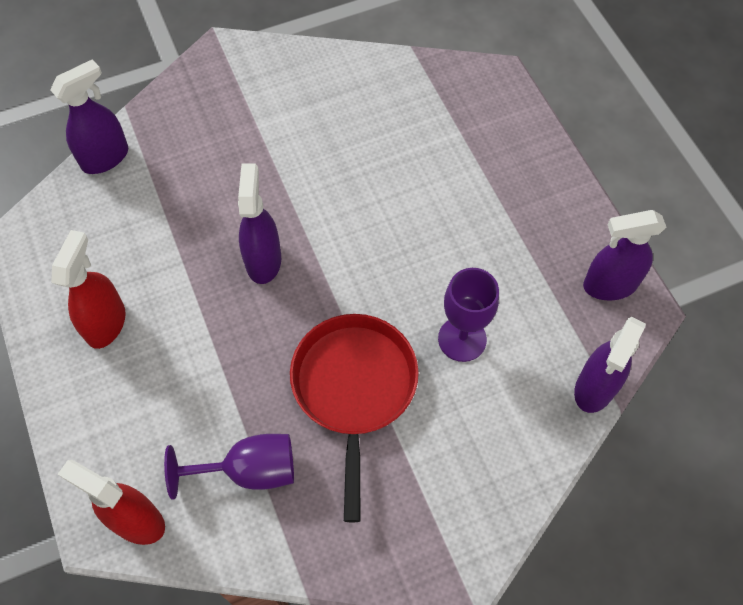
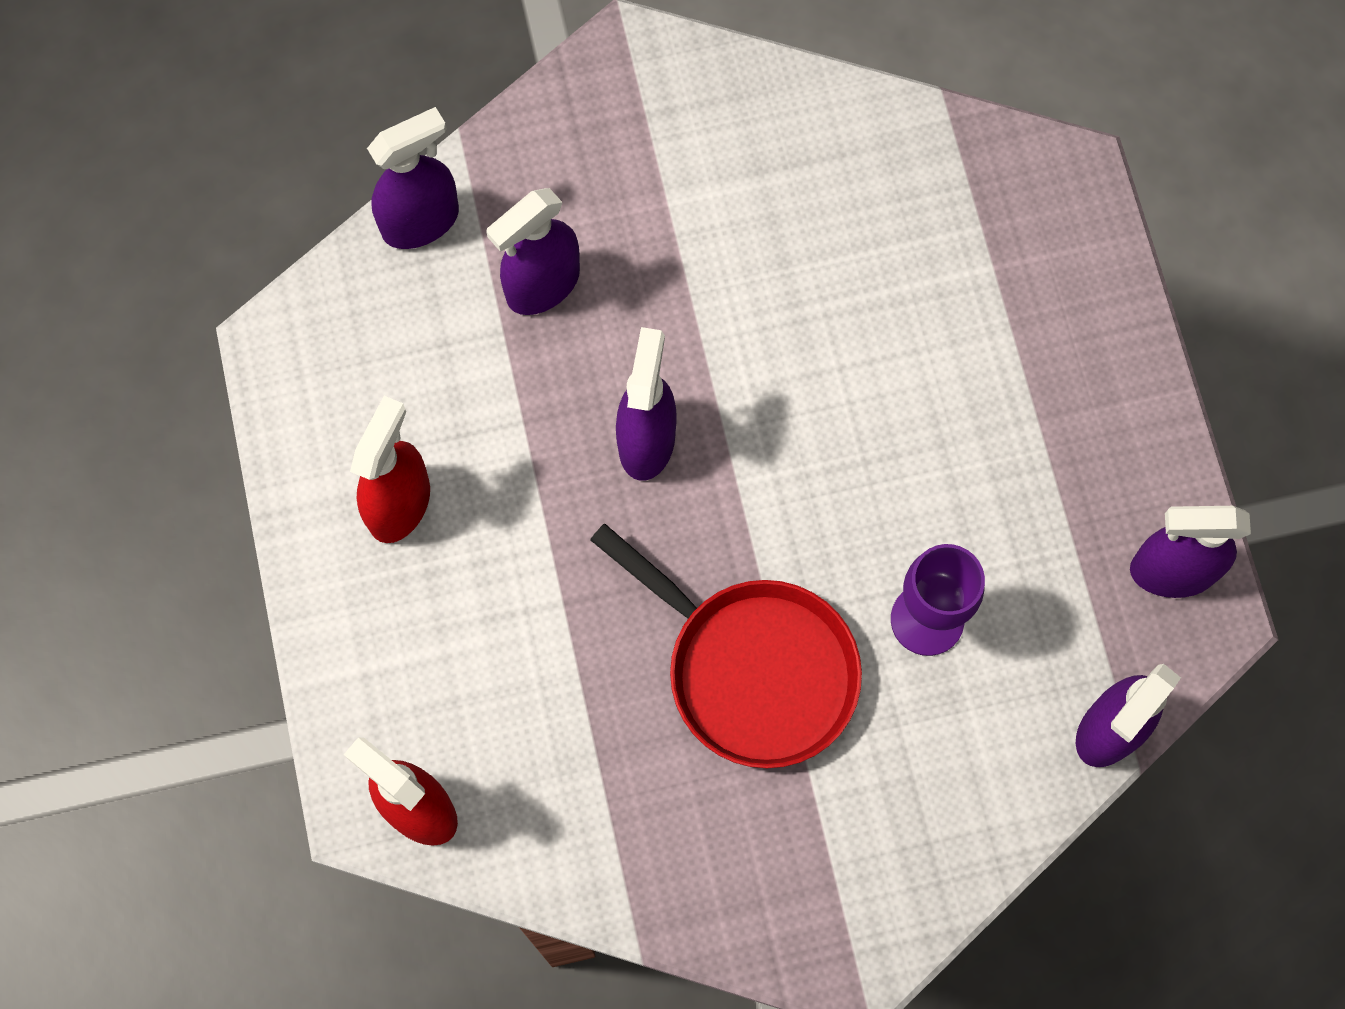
camera: 10 degrees right, 10 degrees up
purple goblet [164,434,294,500] -> none
red pan [290,314,419,522] -> red pan turned 120 degrees clockwise [590,523,862,768]
none -> purple spray bottle [486,188,580,315]

